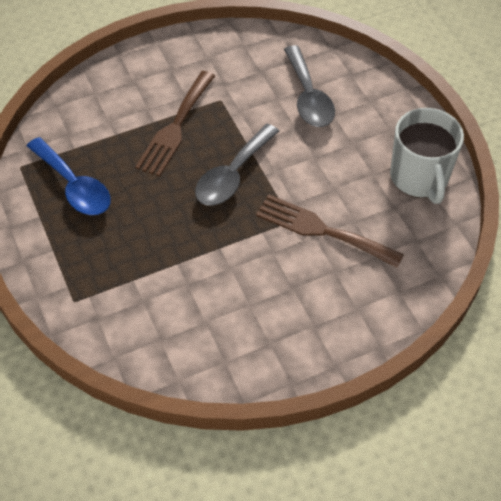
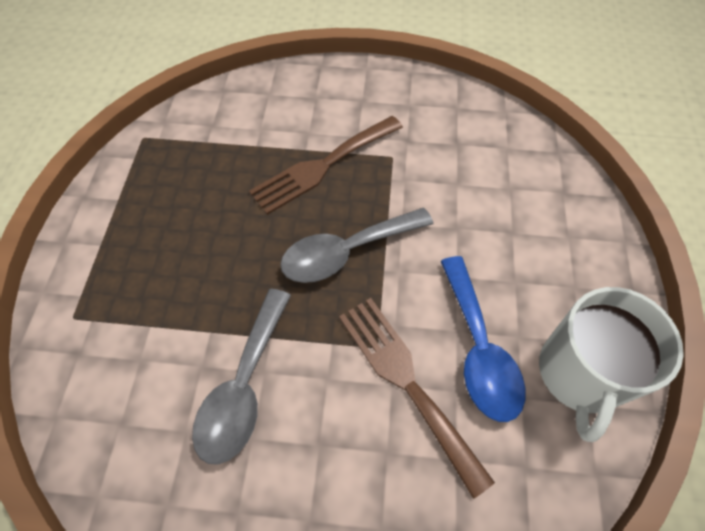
camera: 30 degrees right, 5 degrees up
blue spoon [27,137,111,215] -> blue spoon moved to [441,256,525,422]
grey spoon [284,45,335,127] -> grey spoon moved to [192,289,291,465]

